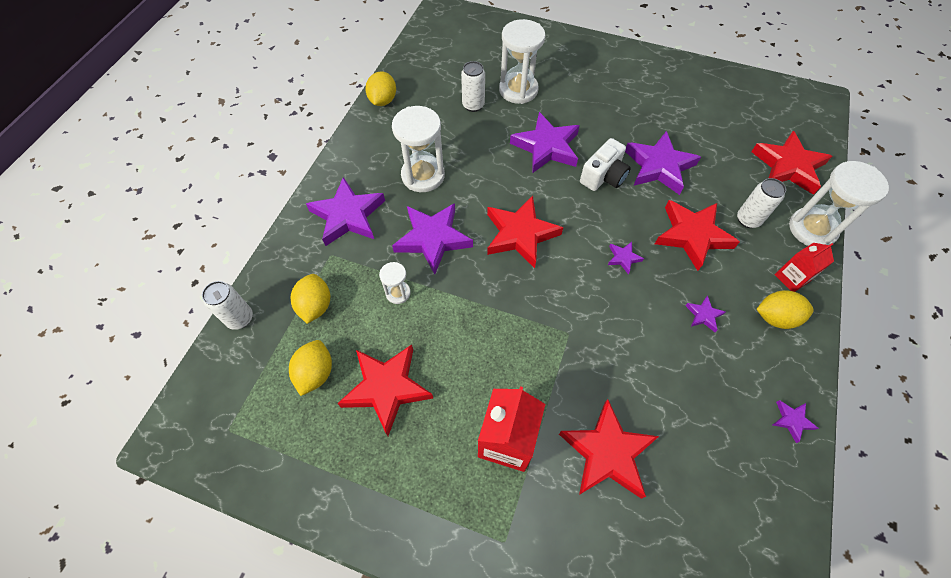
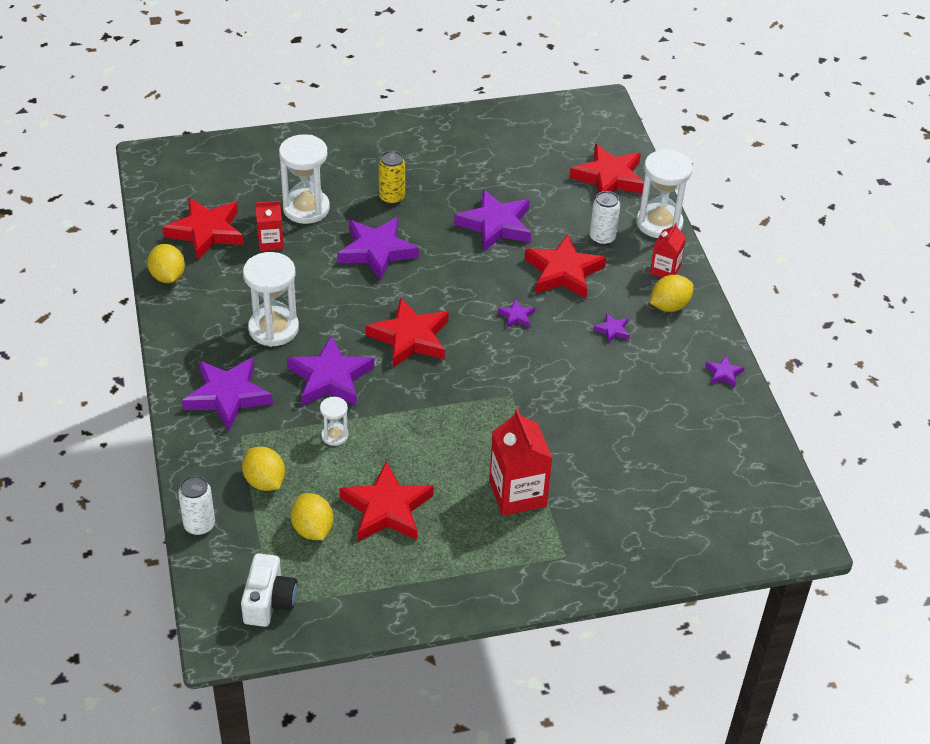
camera: 35 degrees left, 15 degrees down
white can [461,61,485,112] -> red carton [255,201,284,251]
red star [559,399,659,499] -> red star moved to [163,198,244,261]
white camera [580,138,631,191] -> white camera moved to [241,553,297,627]
none -> yellow can [379,151,405,205]

